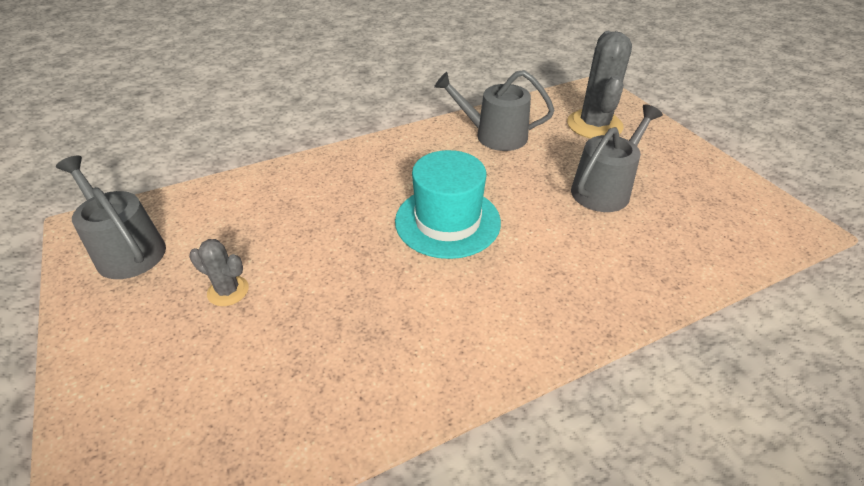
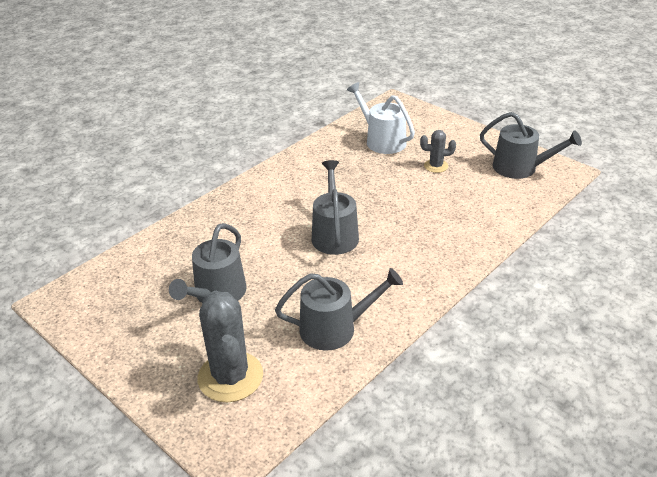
camera: 160 degrees right, 5 degrees down
turquoise hat [395,150,501,259] -> grey watering can [312,160,359,255]
none -> white watering can [347,82,415,154]

